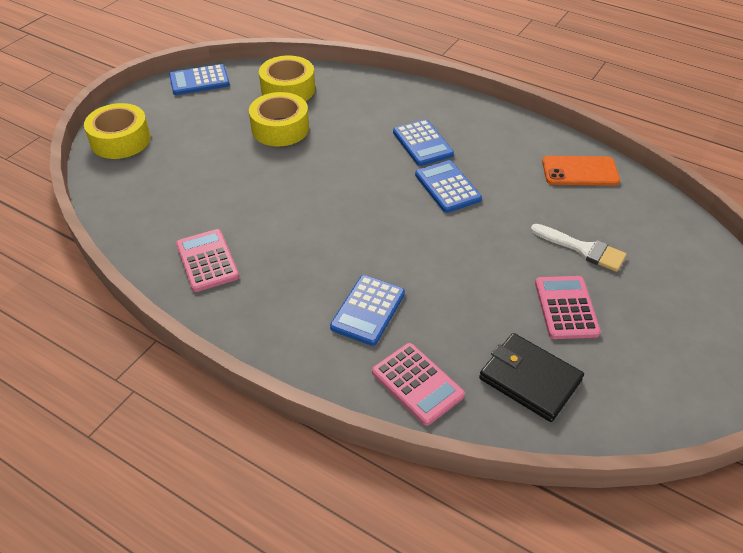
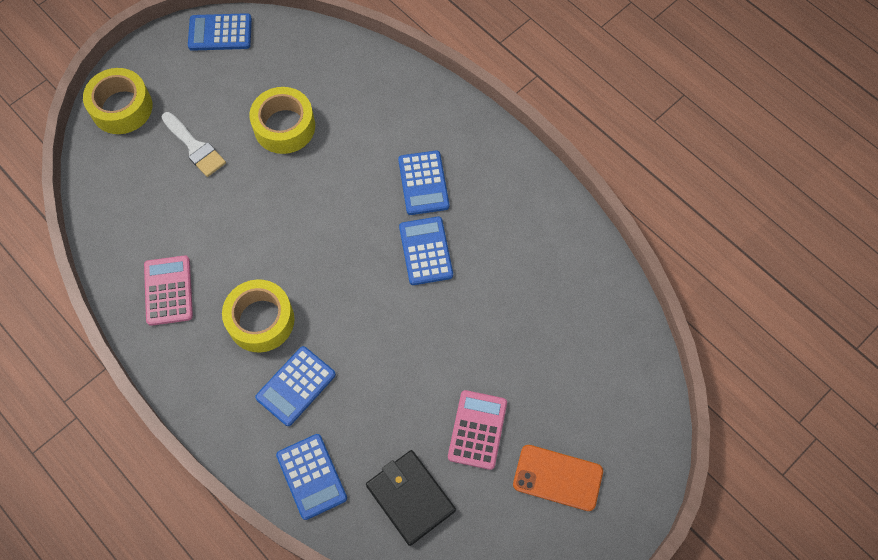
camera: 15 degrees right, 20 degrees up
yellow tape [259,55,315,101] -> yellow tape moved to [222,279,294,352]
pink calculator [372,343,465,426] -> blue calculator [276,434,347,520]
white brush [531,224,627,272] -> white brush moved to [162,112,226,177]
orange phone [542,156,620,186] -> orange phone moved to [513,445,603,511]

